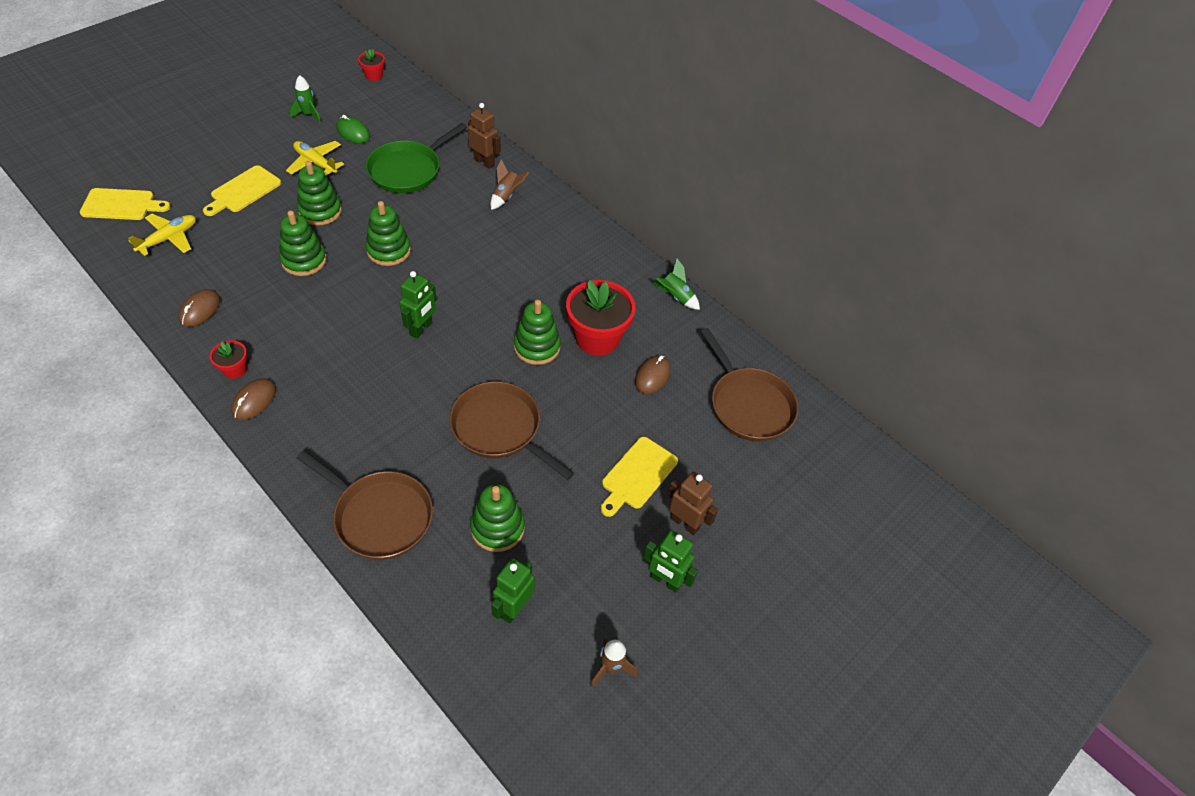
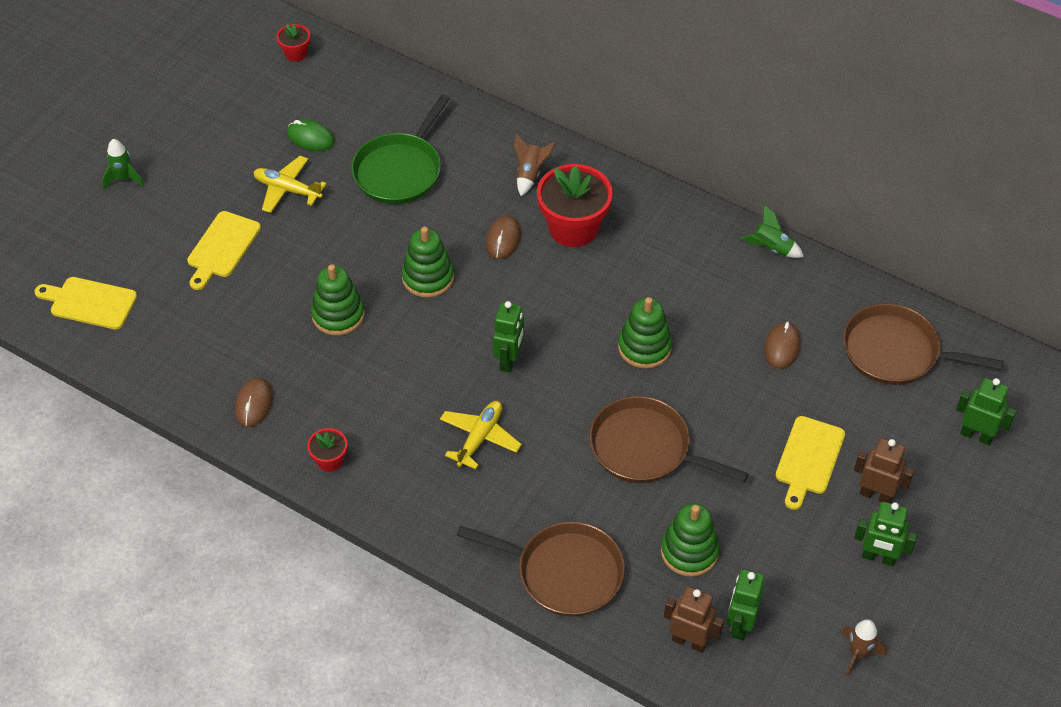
camera: 10 degrees left, 0 degrees up
yellow cutting board [80,188,171,220] -> yellow cutting board turned 150 degrees counterclockwise [34,277,137,330]
yellow plane [128,214,196,256] -> yellow plane moved to [440,401,522,469]
brown mouse [231,378,276,420] -> brown mouse moved to [486,215,521,259]
green rocket [290,75,321,123] -> green rocket moved to [102,139,144,190]
green stacking toy [297,161,342,225] -> none
brown robot [468,103,501,169] -> brown robot moved to [664,587,724,653]
red flower pot [566,280,636,356] -> red flower pot moved to [537,164,613,247]
brown pan [700,328,798,441] -> brown pan turned 150 degrees clockwise [843,304,1004,385]
none -> green robot [956,378,1016,445]

